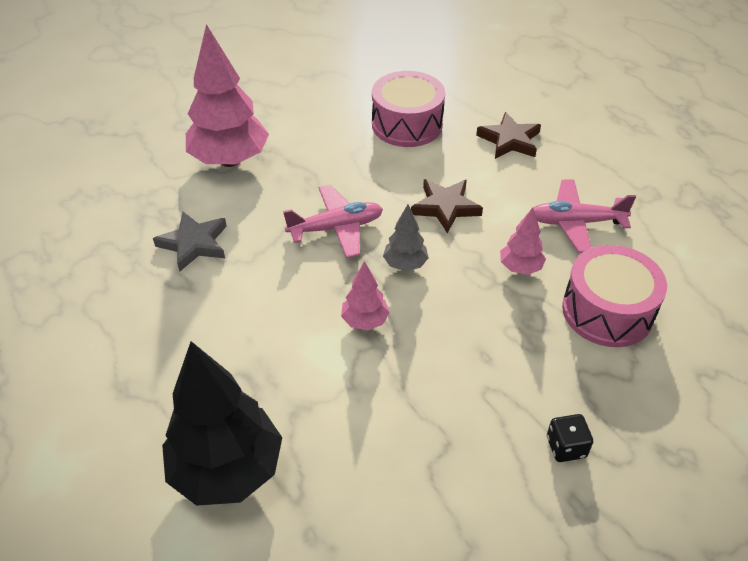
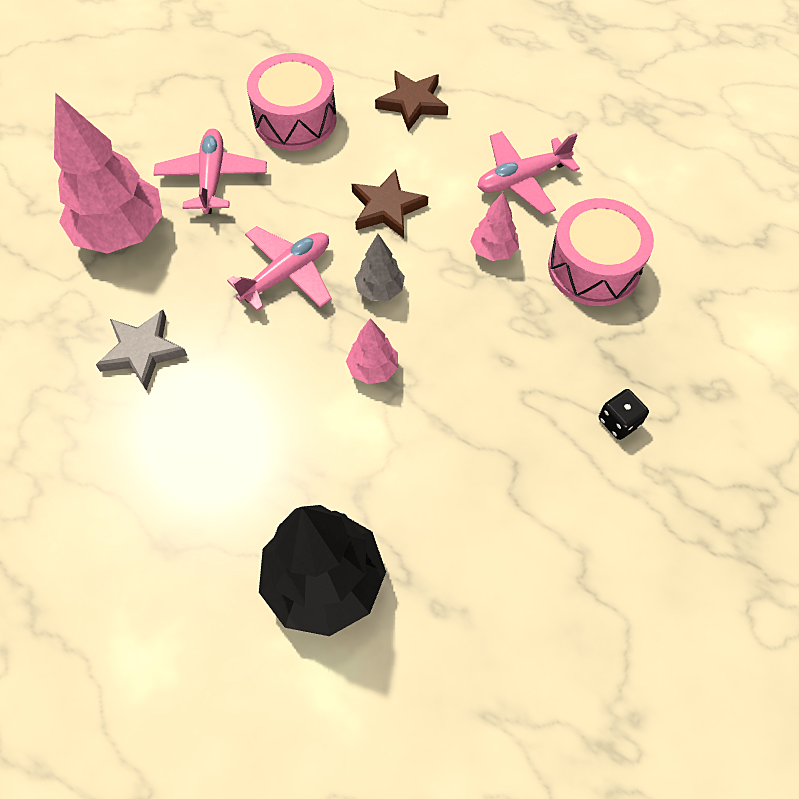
camera: 25 degrees left, 15 degrees up
none -> pink plane [153,129,267,214]

